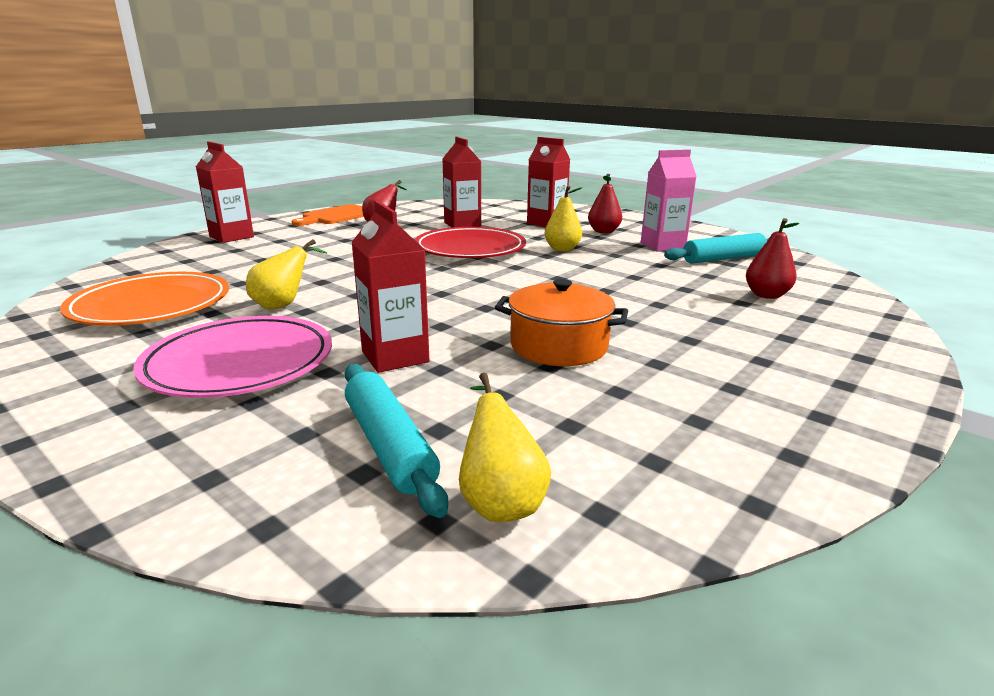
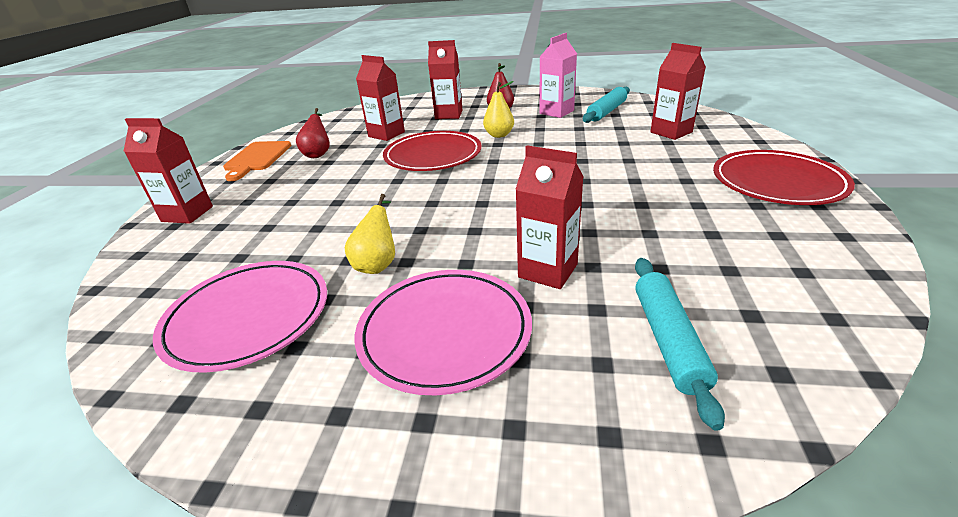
camera: 30 degrees left, 10 degrees up
orange plate [60,272,229,326] -> pink plate [153,261,327,373]
turquoise rolling pin [345,364,448,518] -> turquoise rolling pin turned 60 degrees clockwise [635,258,725,431]
yellow pear [459,373,551,522] -> none
orange pot [495,279,628,366] -> none
red pear [746,218,799,299] -> red carton [650,43,706,140]
none -> red plate [713,150,855,205]

